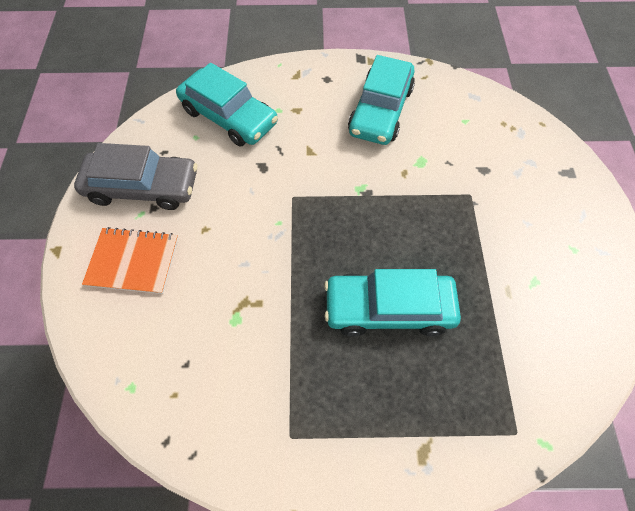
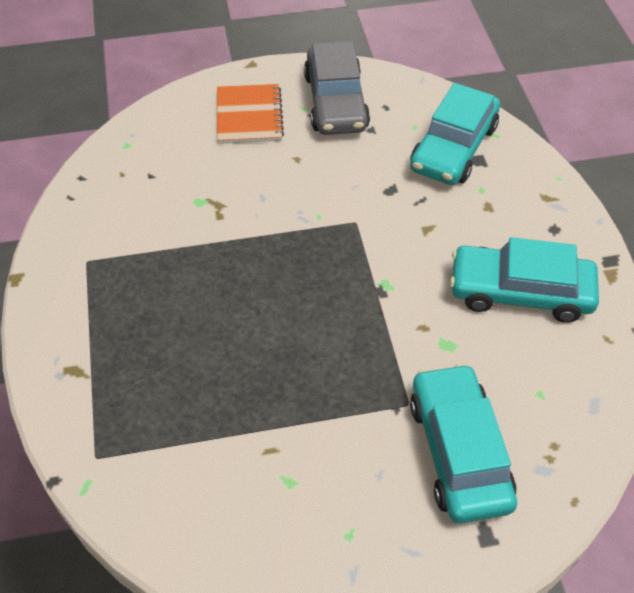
camera: 80 degrees right, 10 degrees down
turquoise car [324,269,461,337] -> turquoise car moved to [410,363,517,523]

